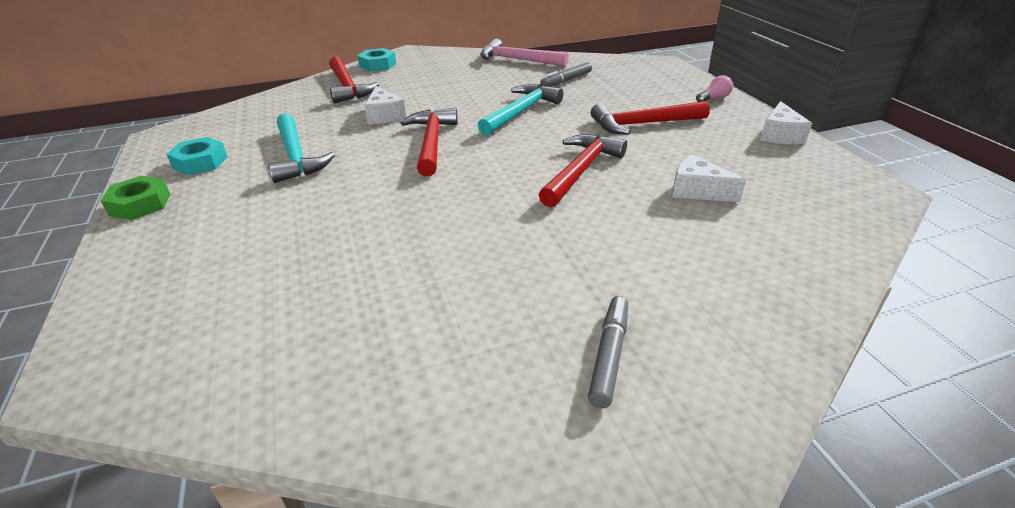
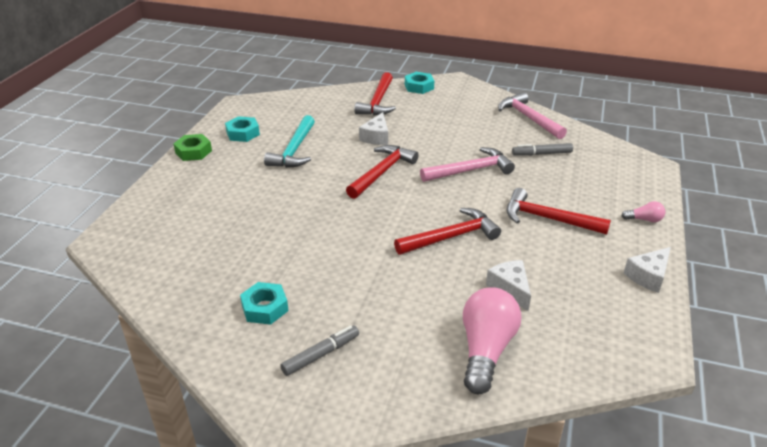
camera: 35 degrees right, 0 degrees up
turquoise hammer [478,84,563,136] -> pink hammer [420,147,515,182]
none -> turquoise nut [240,282,288,325]
none -> pink light bulb [463,287,521,394]

